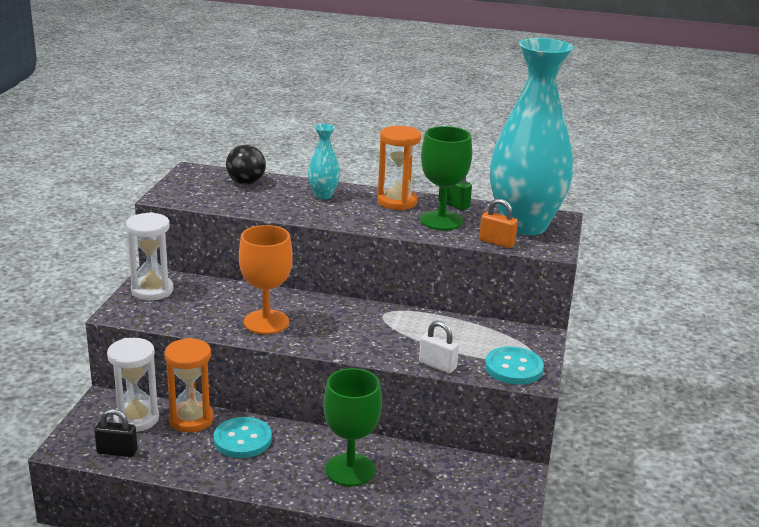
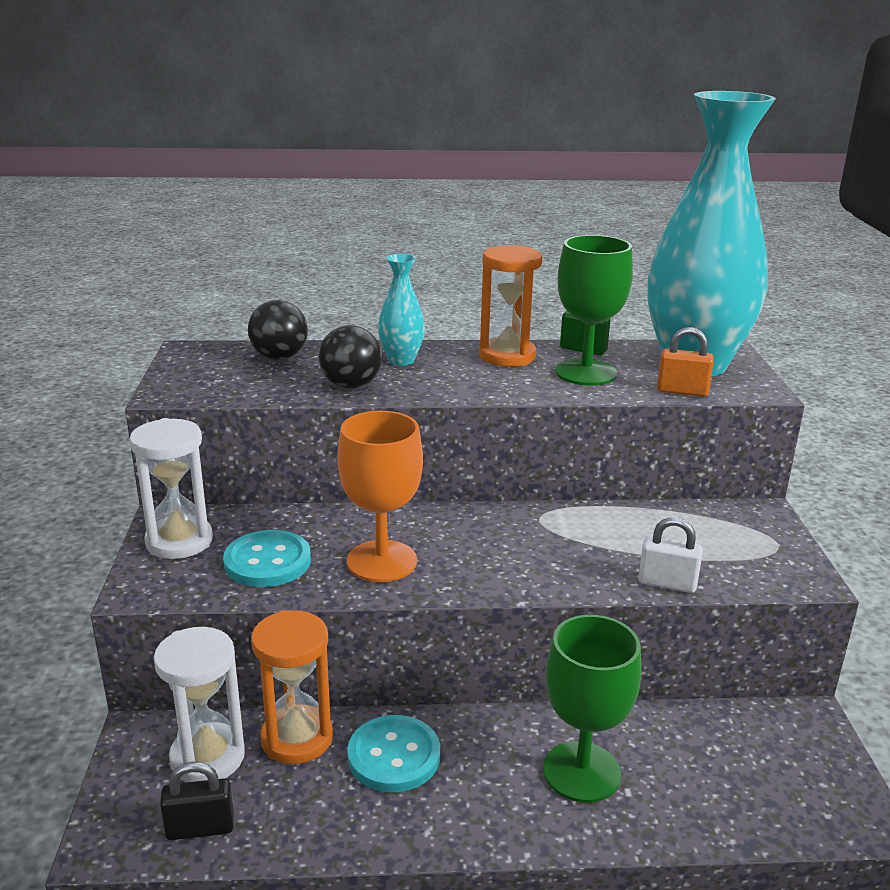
camera: 15 degrees left, 0 degrees up
turquoise button [485,346,544,385] -> turquoise button moved to [223,530,311,587]
none -> black ball [319,325,382,389]

